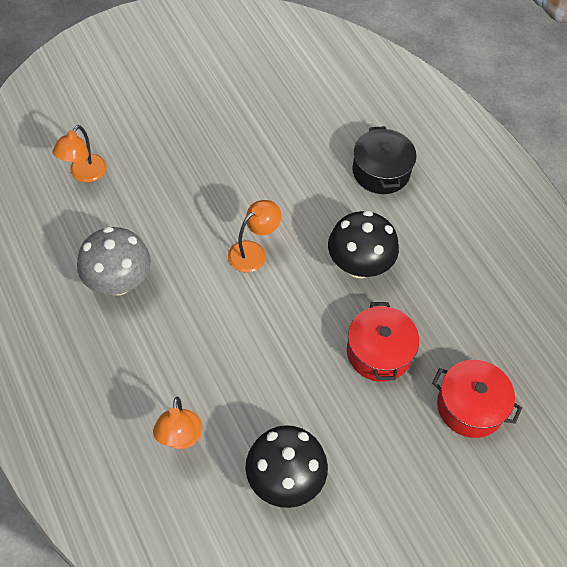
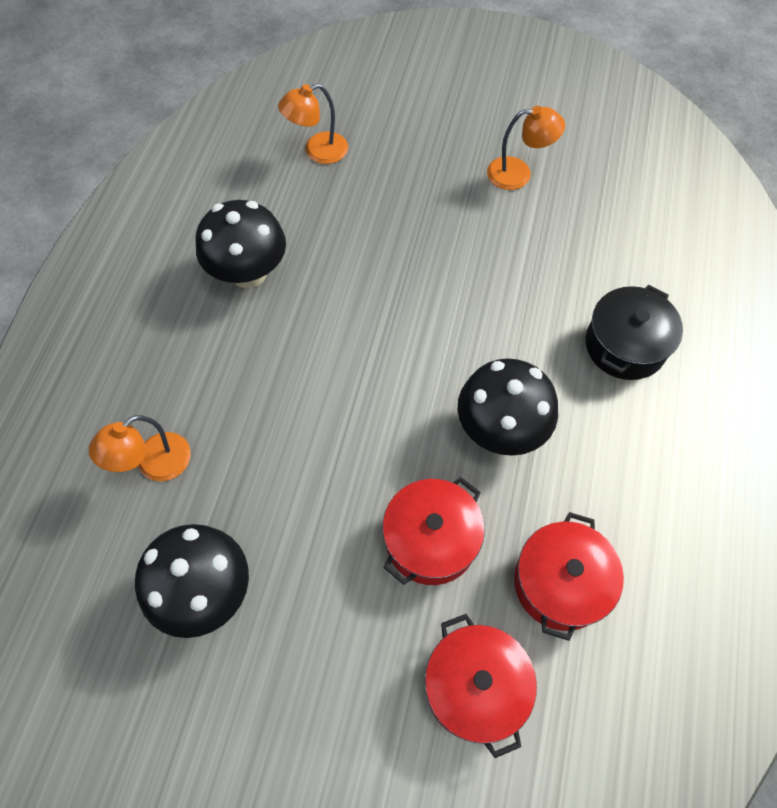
camera: 45 degrees right, 5 degrees up
grey mushroom [77,227,151,295] -> black mushroom [196,200,286,288]
orange lamp [228,200,281,273] -> orange lamp moved to [487,106,565,190]
none -> red pot [514,512,624,641]

